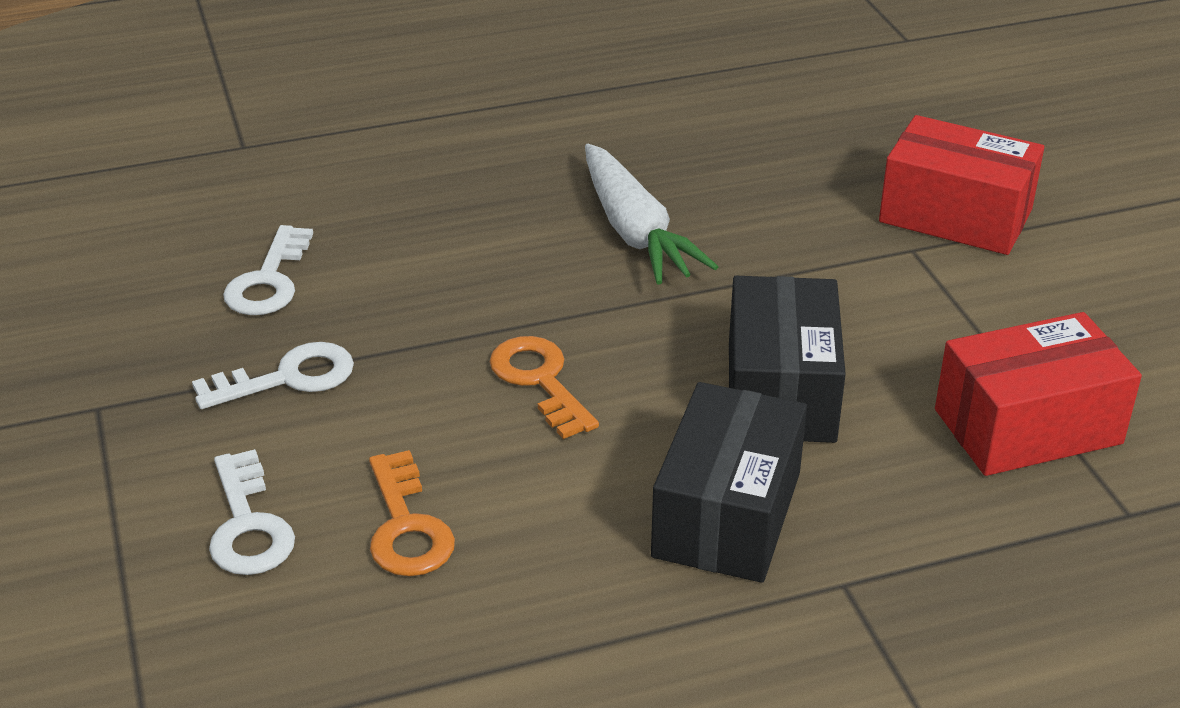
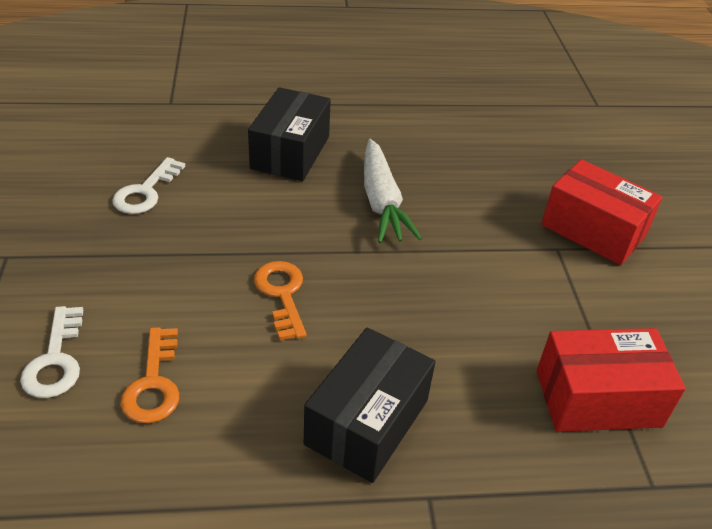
camera: 10 degrees right, 5 degrees up
white key [192,342,354,409] -> none
black box [729,276,846,443] -> black box moved to [248,87,331,181]

